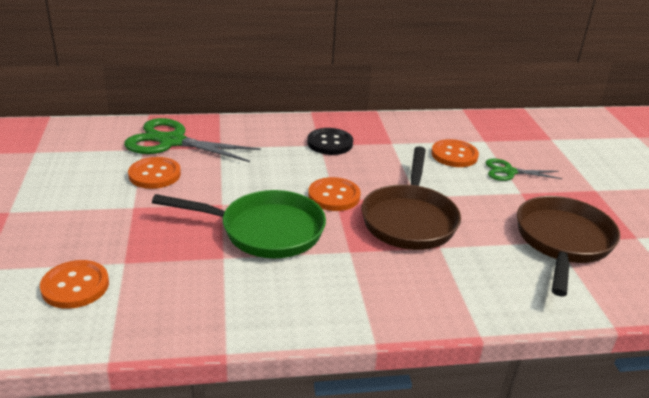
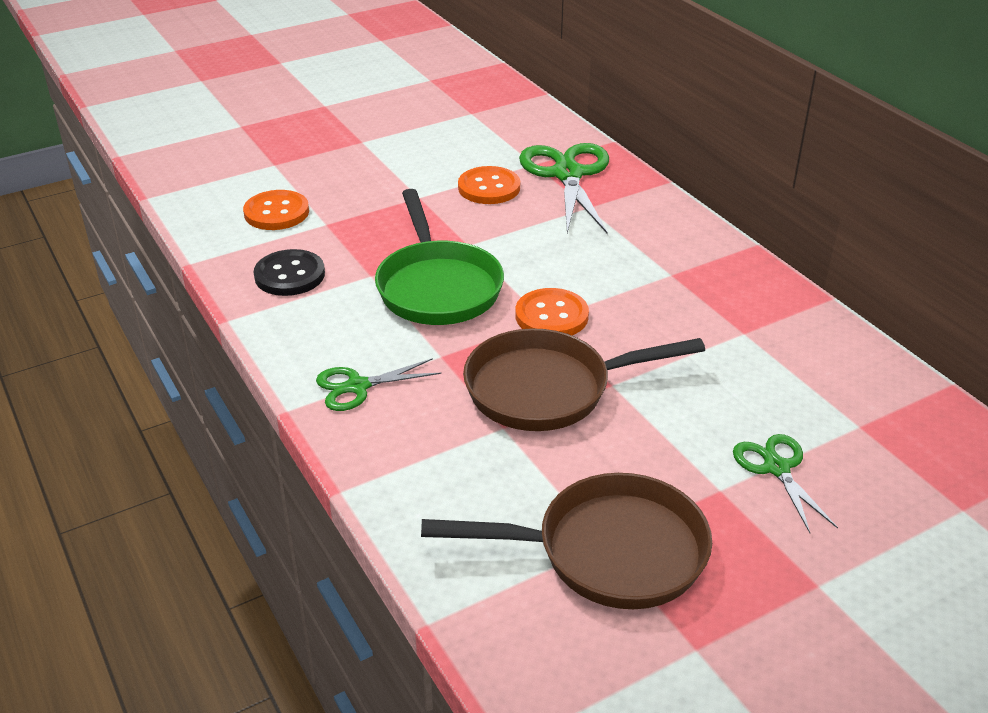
camera: 70 degrees right, 5 degrees up
black button [307,128,353,155] -> black button moved to [254,249,325,296]
orange button [431,139,479,167] -> none
none -> green scissors [316,358,441,411]

